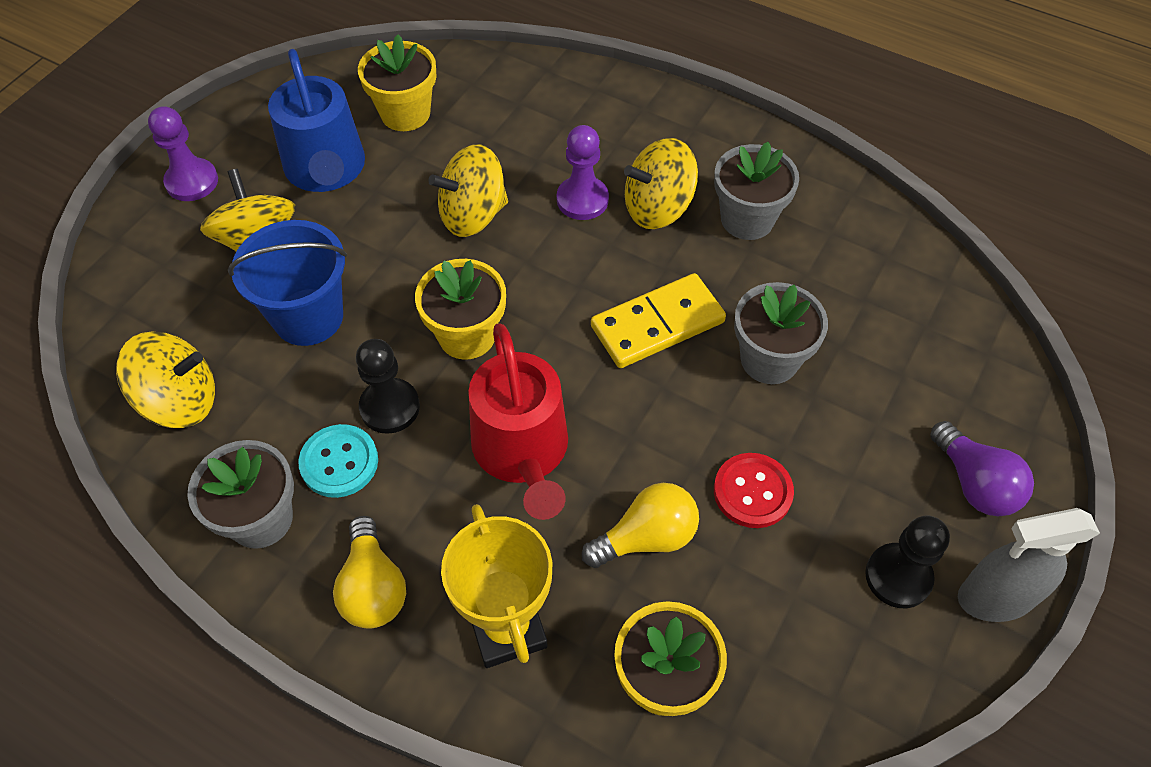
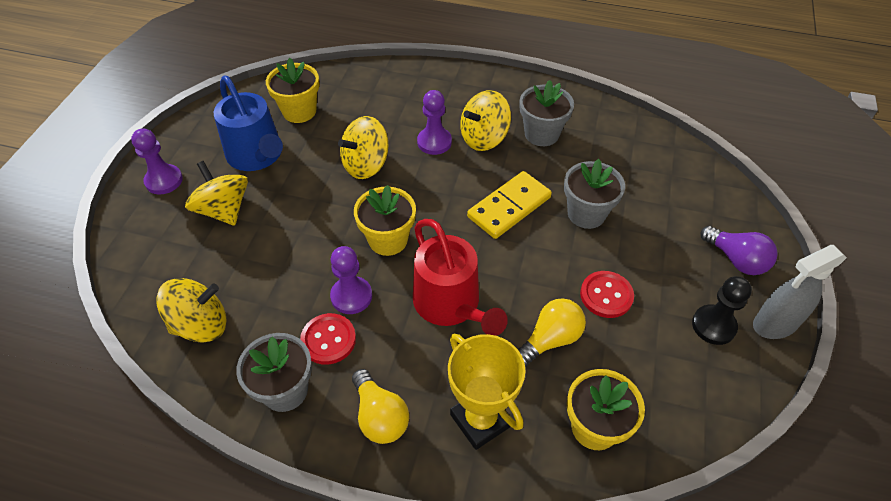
camera: 15 degrees left, 5 degrees down
blue bucket [228,220,347,346] -> none
turquoise button [298,424,378,498] -> red button [300,313,356,365]
black pawn [356,339,420,434] -> purple pawn [330,246,372,314]

